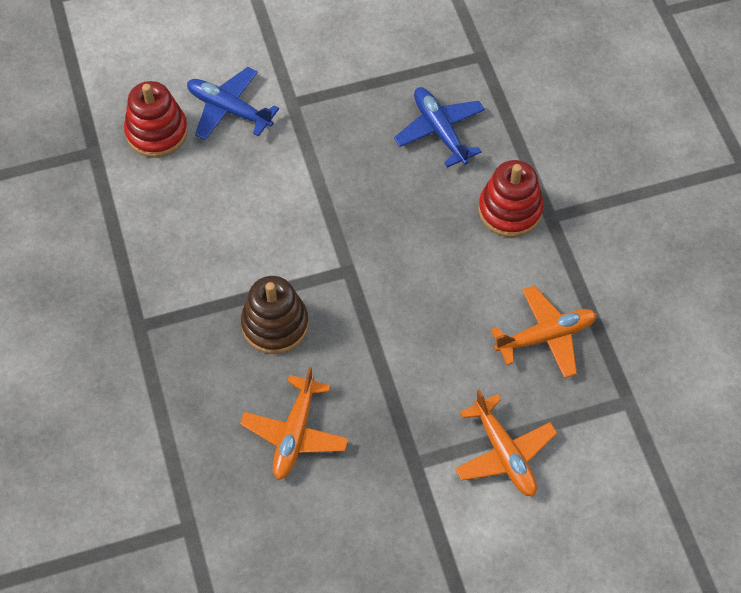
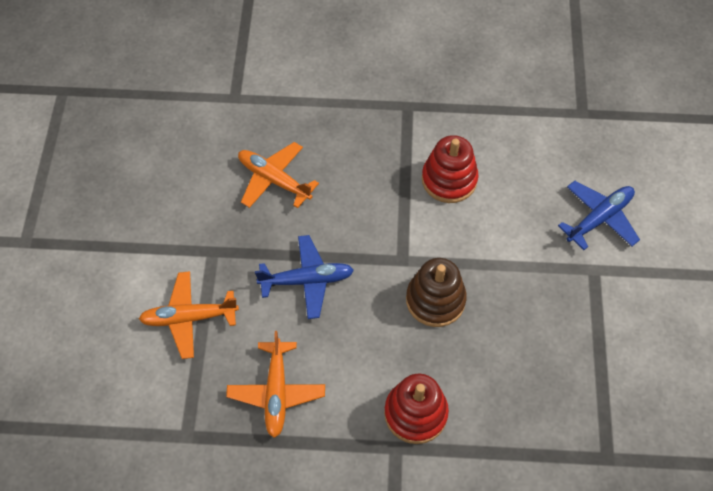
camera: 110 degrees right, 0 degrees up
red stacking toy [124,81,188,158] -> red stacking toy moved to [422,135,479,203]
brown stacking toy [241,276,309,354] -> brown stacking toy moved to [406,258,467,327]
blue plane [394,87,485,168] -> blue plane moved to [255,235,354,319]

